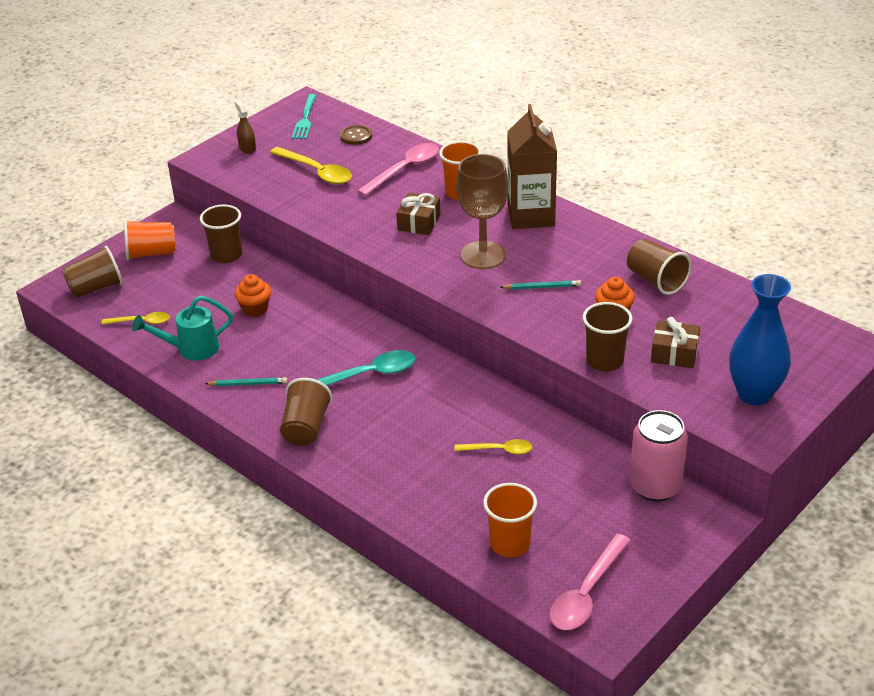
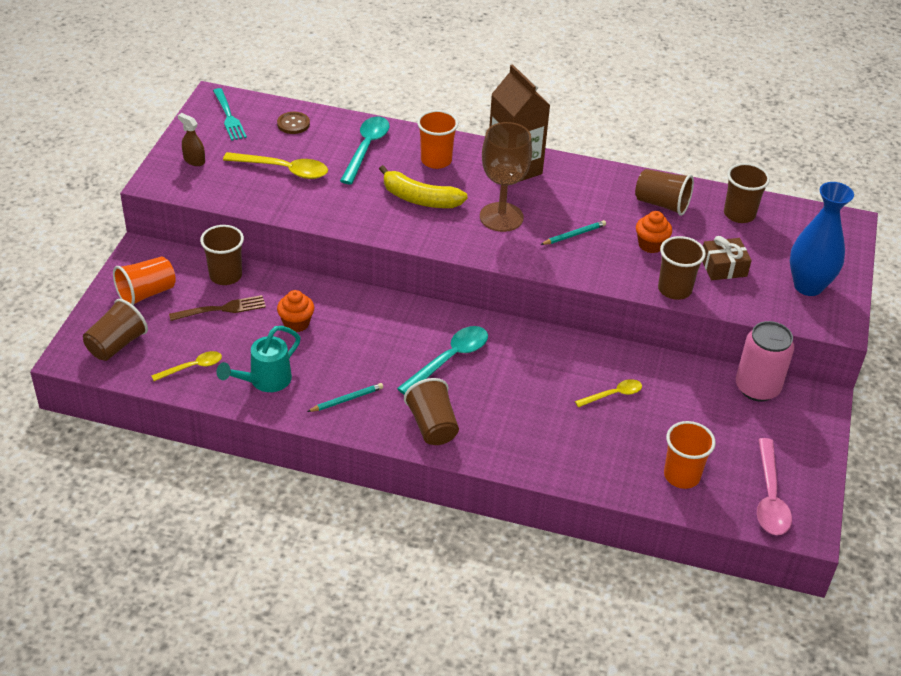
camera: 30 degrees left, 5 degrees up
pink spoon [357,143,439,196] -> turquoise spoon [340,116,389,184]
brown gift [396,193,440,235] -> yellow banana [379,165,468,208]
none -> brown fork [169,295,266,321]
none -> brown cup [724,163,770,223]

